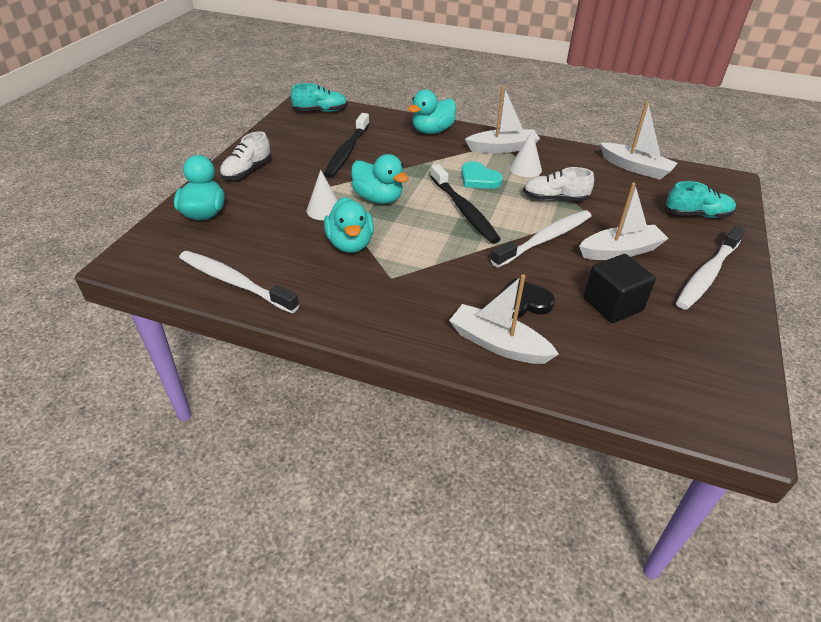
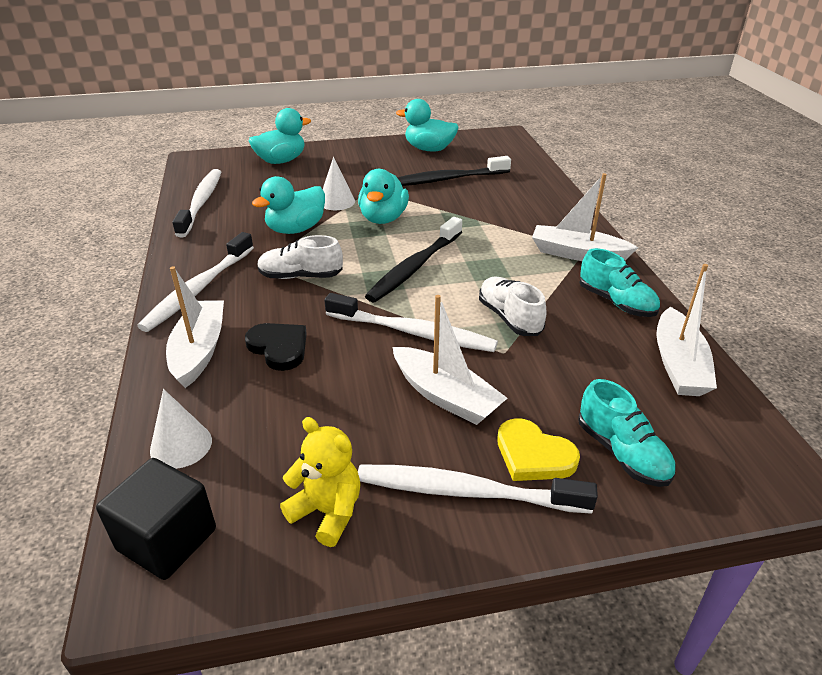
camera: 60 degrees right, 5 degrees down
white shoe [220,131,271,180] -> white shoe moved to [257,235,343,279]
turquoise shoe [291,83,348,112] -> turquoise shoe moved to [579,248,660,317]
turquoise duck [408,89,456,134] -> turquoise duck moved to [396,99,459,151]
turquoise heart [461,161,503,189] -> none
white boat [465,86,540,153] -> white boat turned 150 degrees clockwise [532,173,638,261]
white cone [510,131,542,177] -> white cone moved to [150,389,212,469]
black cube [584,254,656,323] -> black cube moved to [96,458,216,580]
none -> white toothbrush [137,232,254,332]
none -> yellow teddy bear [280,417,361,547]
none -> yellow heart [497,418,580,481]

